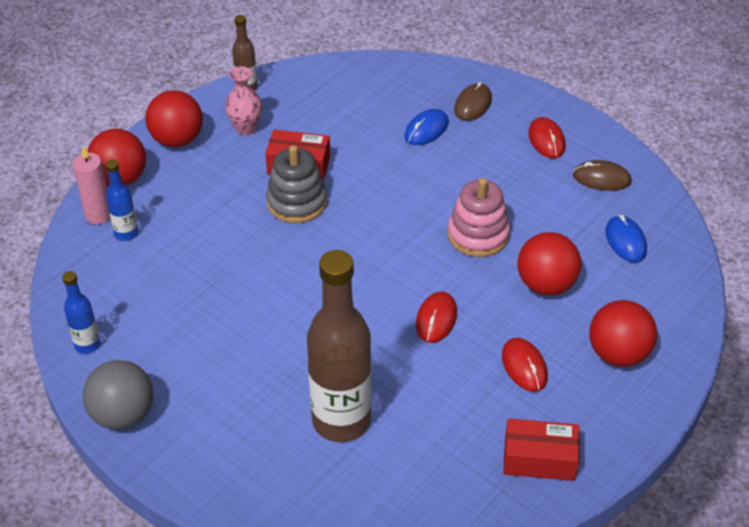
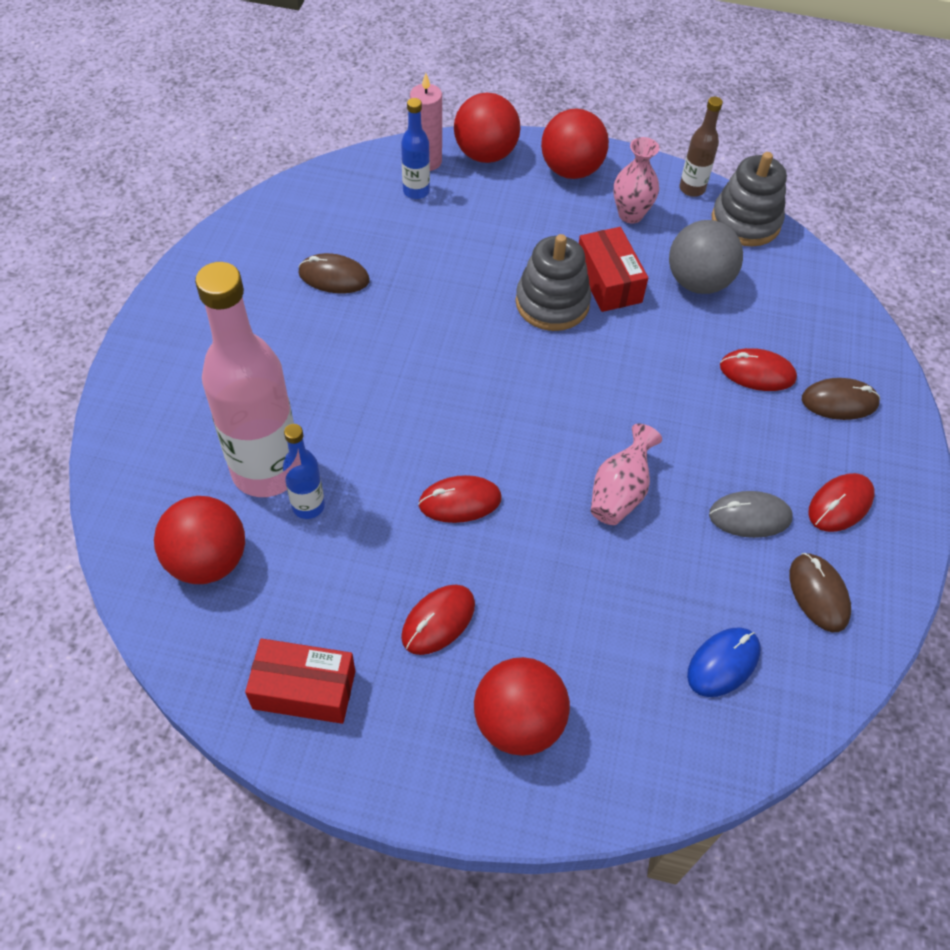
camera: 60 degrees right, 10 degrees up
blue bottle [62,271,100,354] -> blue bottle moved to [283,424,325,519]
grey ball [83,360,153,430] -> grey ball moved to [669,220,743,294]
brown bottle [307,250,371,442] -> pink bottle [195,262,294,497]
blue mouse [405,109,449,145] -> red mouse [720,348,797,391]
pink stacking toy [447,178,510,257] -> pink vase [591,424,662,525]
red box [503,418,580,481] -> red box turned 60 degrees counterclockwise [245,638,355,724]
red ball [518,232,581,295] -> red ball moved to [154,496,245,584]
none -> brown mouse [298,253,370,293]
none -> grey mouse [709,491,793,538]
none -> grey stacking toy [712,152,787,247]

